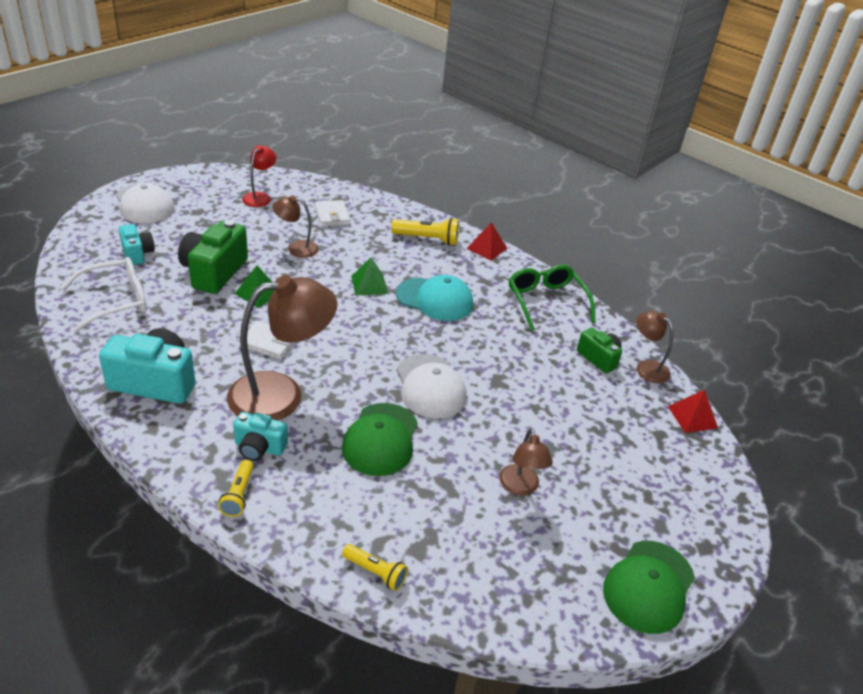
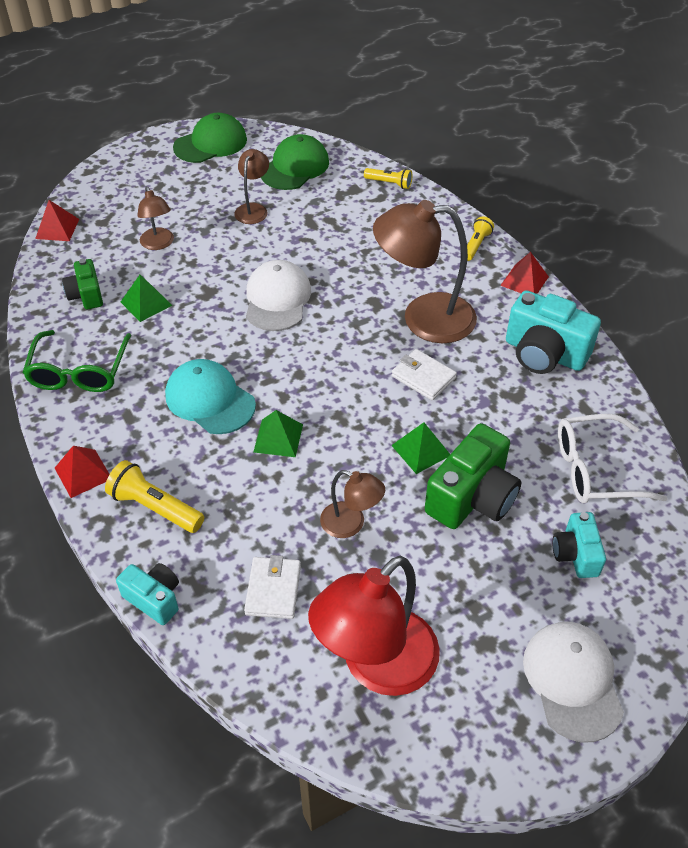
camera: 155 degrees left, 10 degrees up
turquoise camera [233,412,288,461] -> turquoise camera moved to [116,563,179,625]
red lamp [242,145,277,207] -> red lamp [308,556,440,696], size x1.95
green cap [342,403,418,476] -> green cap moved to [261,134,329,190]
yellow flashlight [342,544,408,591] -> yellow flashlight turned 150 degrees clockwise [364,168,412,189]
brown lamp [636,311,673,383] -> brown lamp moved to [137,186,174,250]
none -> green pyramid [121,275,172,322]
none -> red pyramid [500,252,549,294]

